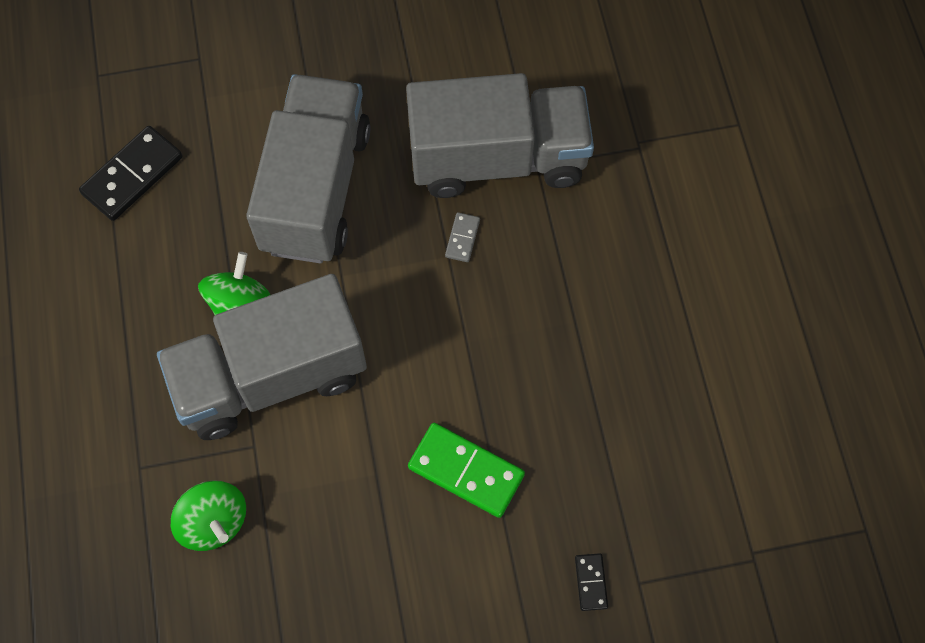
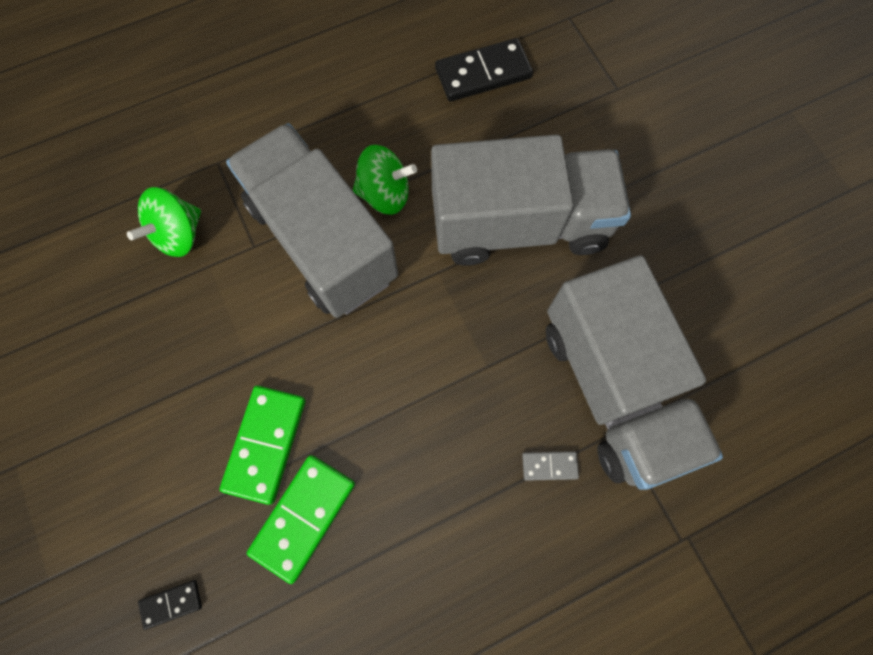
camera: 75 degrees right, 5 degrees up
black domino [79,126,183,221] -> black domino turned 45 degrees counterclockwise [435,38,533,102]
grey domino [445,212,480,262] -> grey domino moved to [522,451,579,481]
none -> green domino [247,455,355,584]

